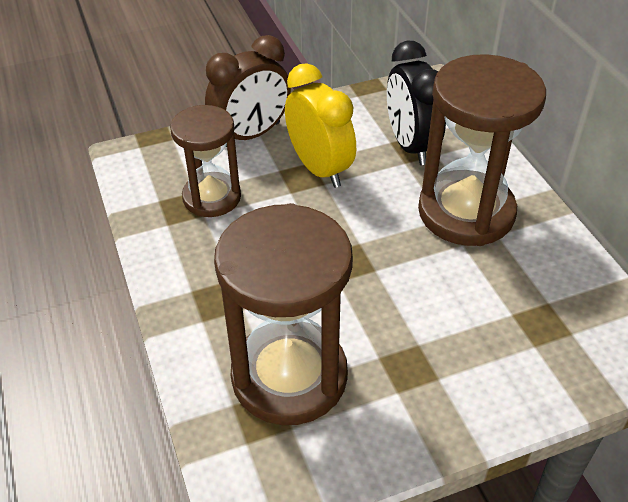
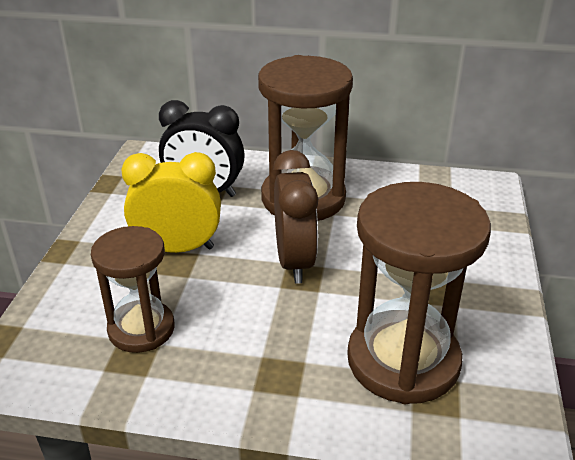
camera: 60 degrees left, 10 degrees down
brown clock [205,35,291,147] -> brown clock moved to [273,150,318,284]

